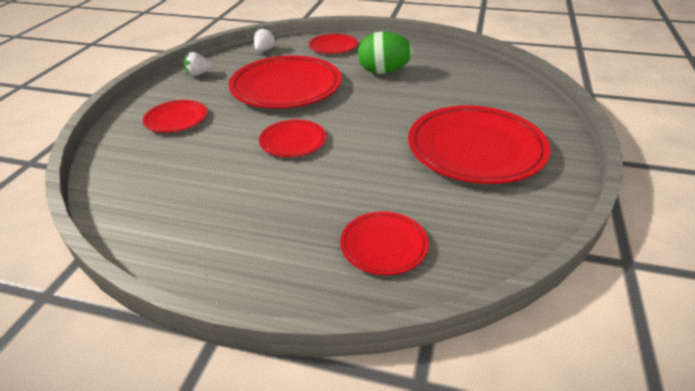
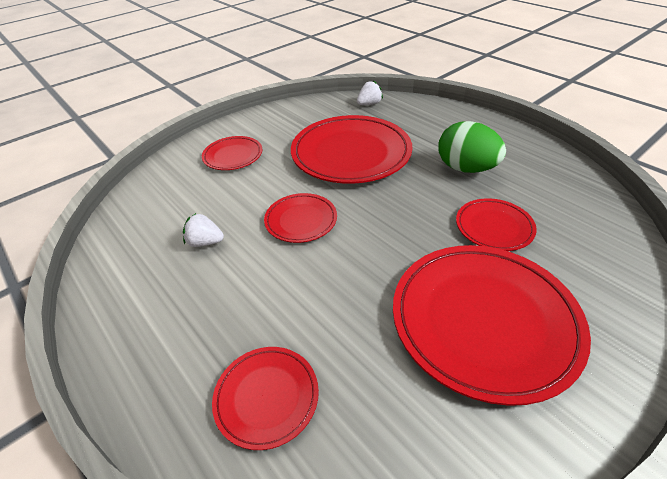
camera: 35 degrees right, 5 degrees up
white strawberry [184,52,213,76] -> white strawberry moved to [183,213,224,247]
red plate [309,34,358,54] -> red plate moved to [456,198,537,251]

